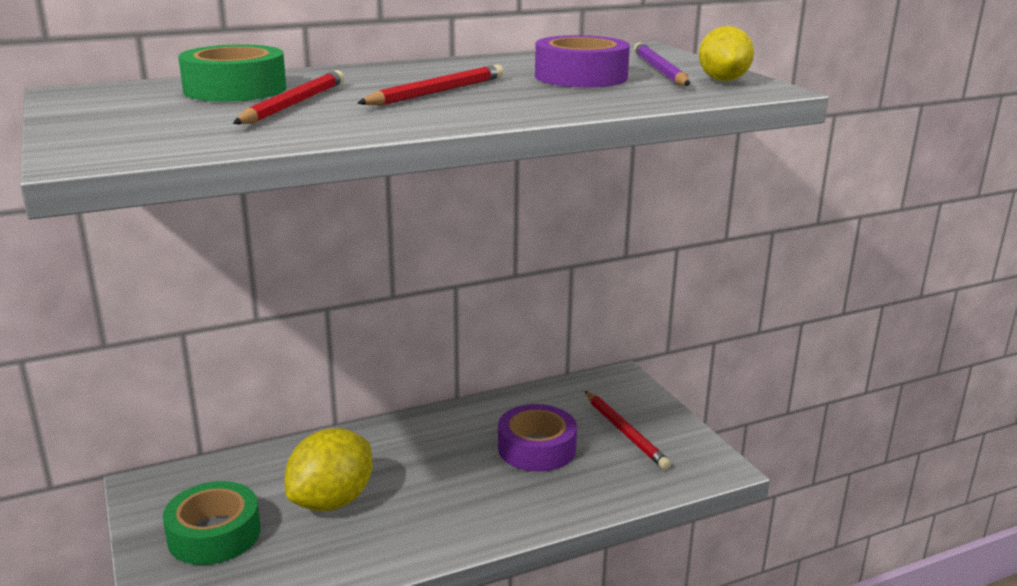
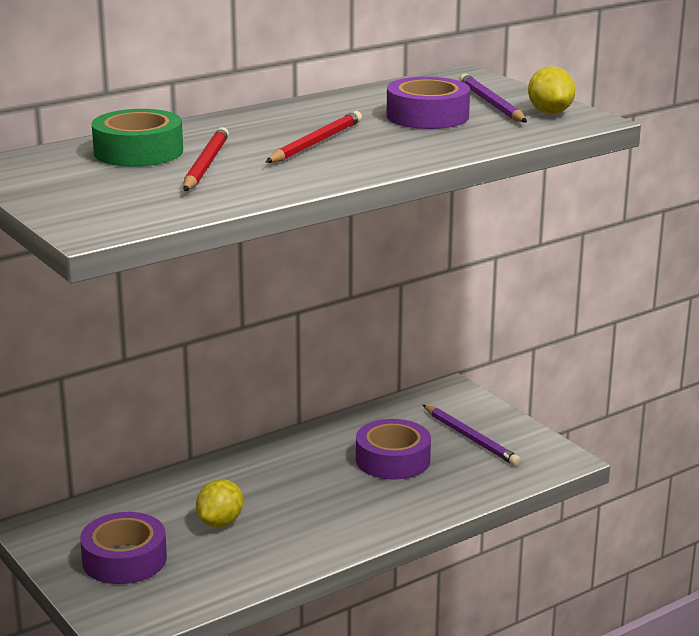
camera: 10 degrees left, 0 degrees up
green tape [163,481,261,565] -> purple tape [80,512,167,584]
yellow lemon [285,428,373,511] -> yellow lemon [196,479,243,527], size x0.62
red pencil [585,391,671,470] -> purple pencil [423,405,521,466]

